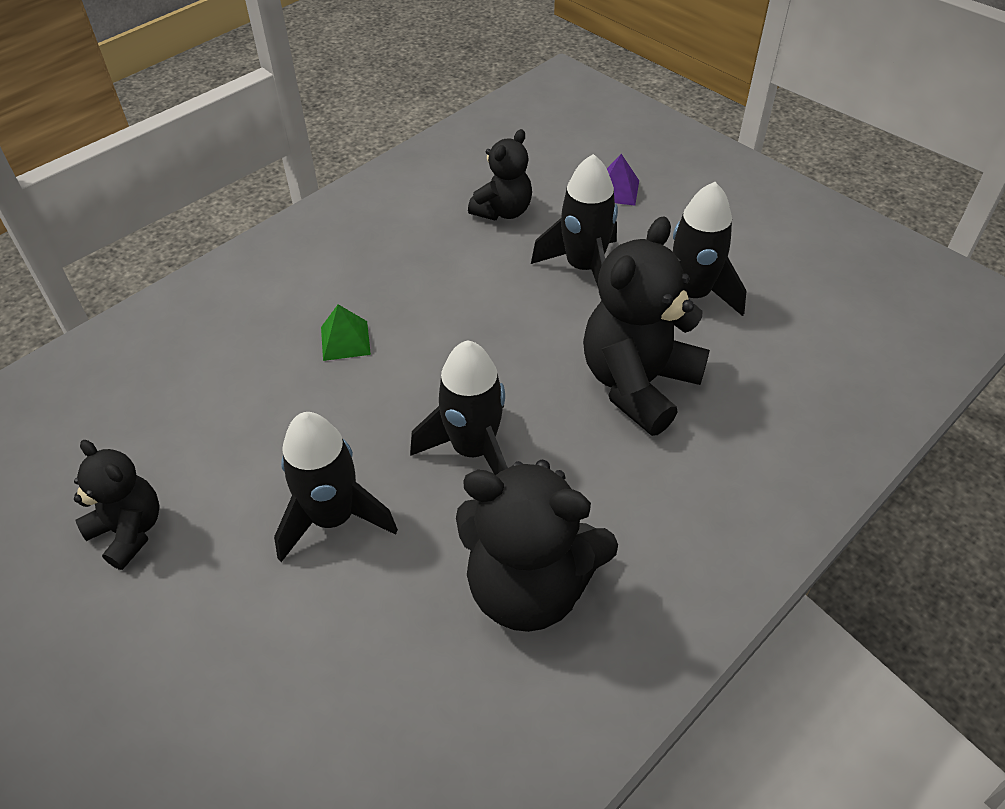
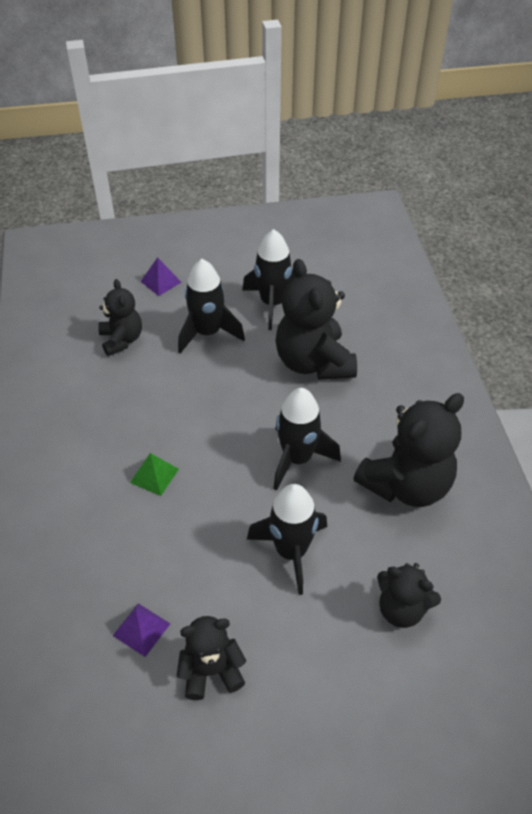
camera: 55 degrees left, 0 degrees up
none -> purple pyramid [113,603,170,657]
none -> black teddy bear [377,563,441,628]

